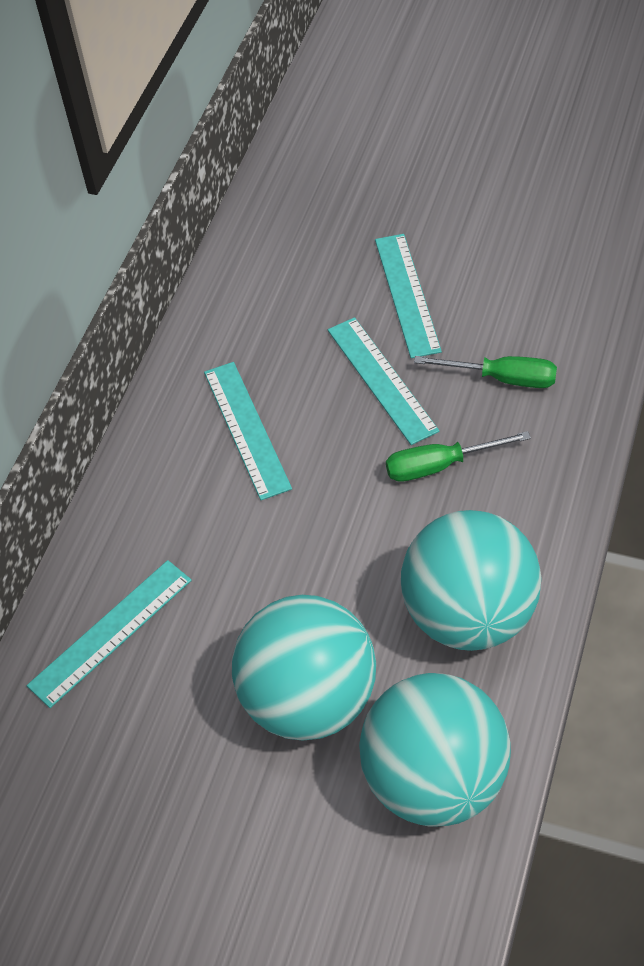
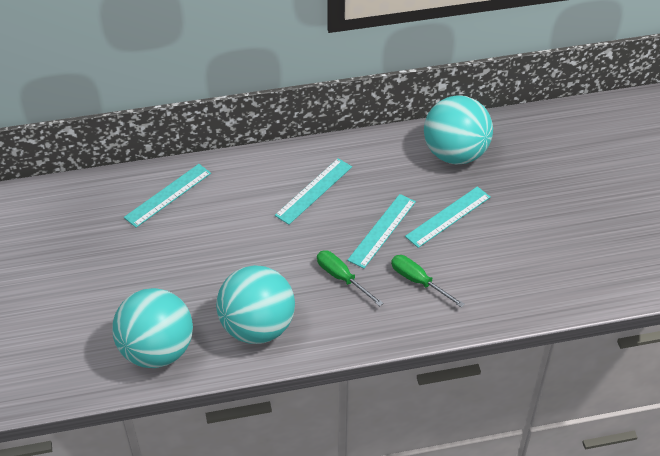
camera: 55 degrees right, 5 degrees down
turquoise ruler [27,560,192,708] -> turquoise ruler turned 60 degrees counterclockwise [124,164,211,228]
turquoise ball [232,595,376,740] -> turquoise ball moved to [424,96,493,165]
green screwdriver [414,356,557,388] -> green screwdriver turned 150 degrees clockwise [391,255,465,308]

